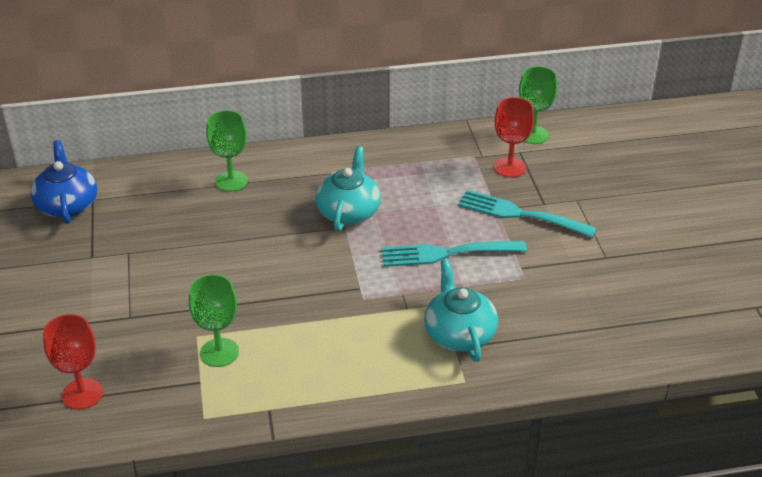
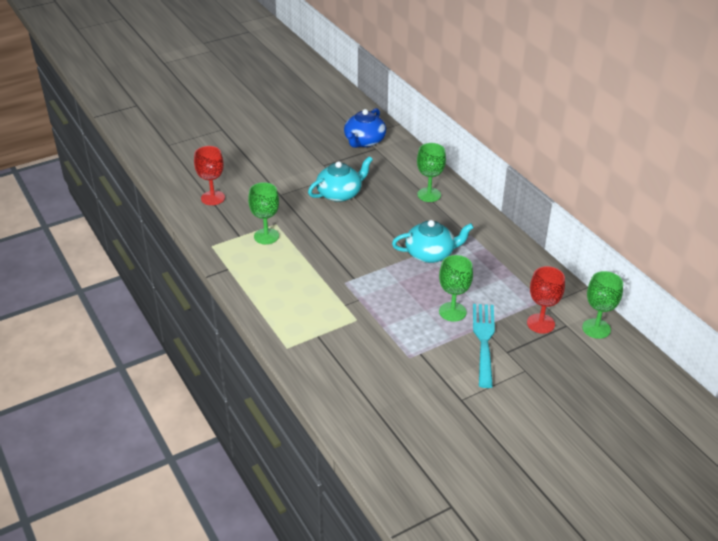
camera: 70 degrees right, 0 degrees up
blue teapot [30,140,97,224] -> blue teapot turned 150 degrees clockwise [344,108,386,148]
turquoise fork [381,241,527,267] -> none
turquoise teapot [424,259,498,362] -> turquoise teapot moved to [308,156,373,202]
none -> green goblet [439,255,473,322]

